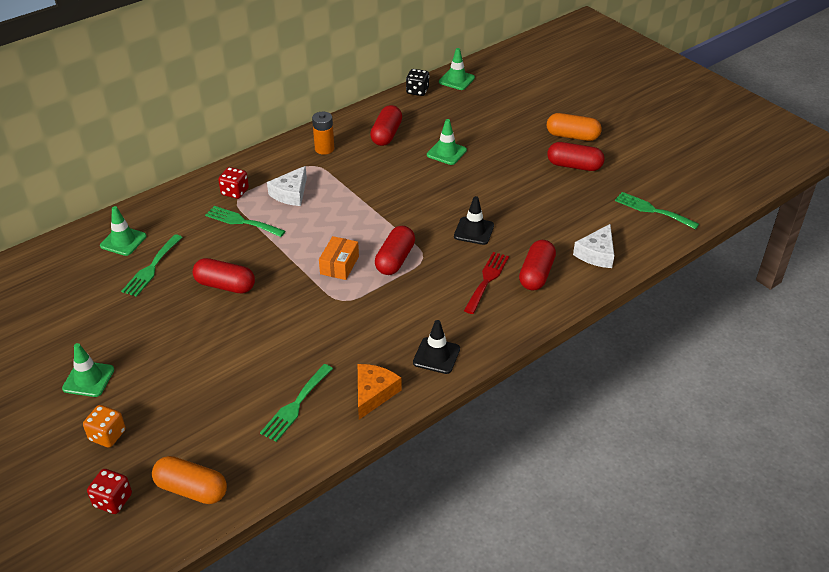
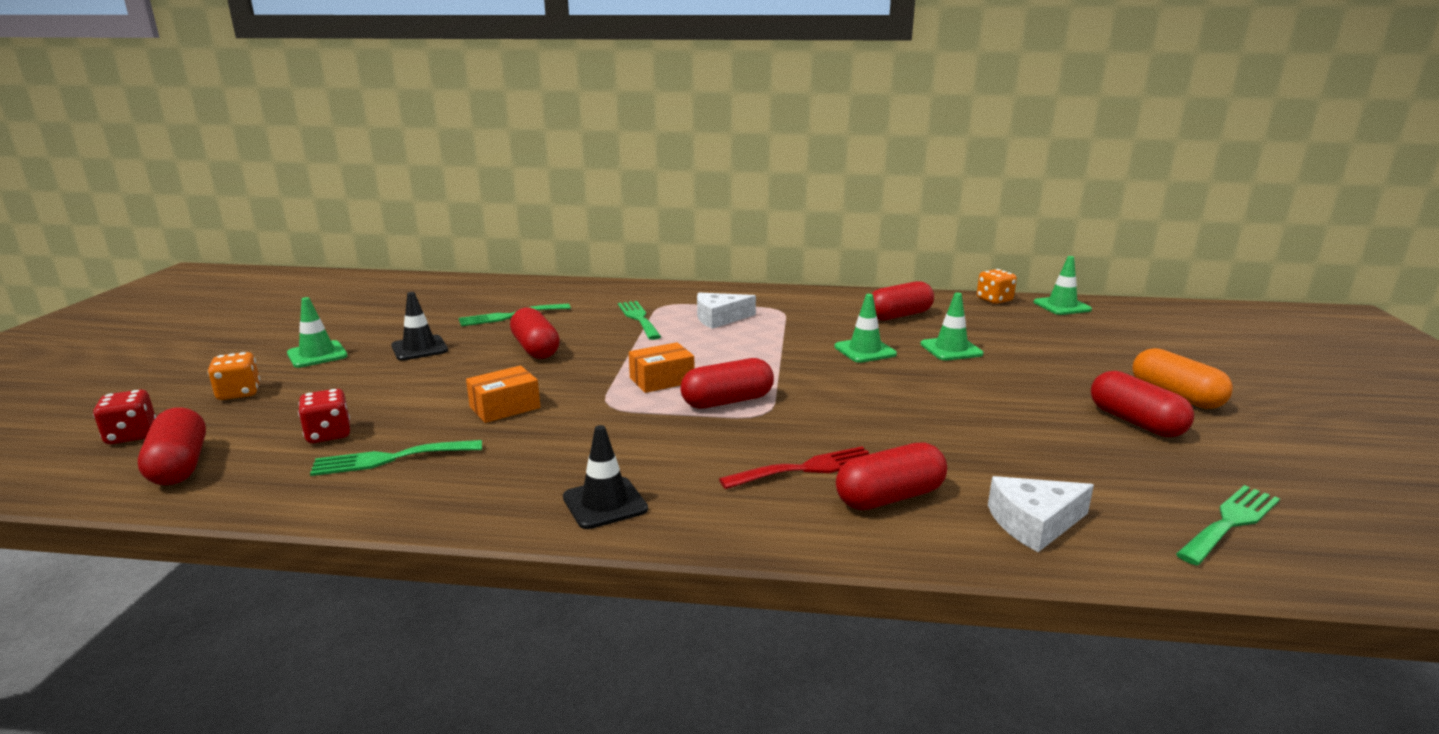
camera: 45 degrees right, 20 degrees down
green traffic cone [100,206,147,256] -> green traffic cone moved to [834,294,897,363]
orange capsule [152,456,227,504] -> red capsule [138,407,206,485]
red dice [218,167,249,199] -> red dice moved to [298,389,350,443]
orange battery [312,112,334,155] -> none
orange cheese [358,364,402,420] -> none
black dice [406,69,429,96] -> orange dice [977,269,1017,304]
black traffic cone [454,196,494,245] -> black traffic cone moved to [391,292,448,361]
green fork [615,192,699,230] -> green fork turned 60 degrees clockwise [1176,485,1280,565]
none -> orange box [466,366,540,423]

